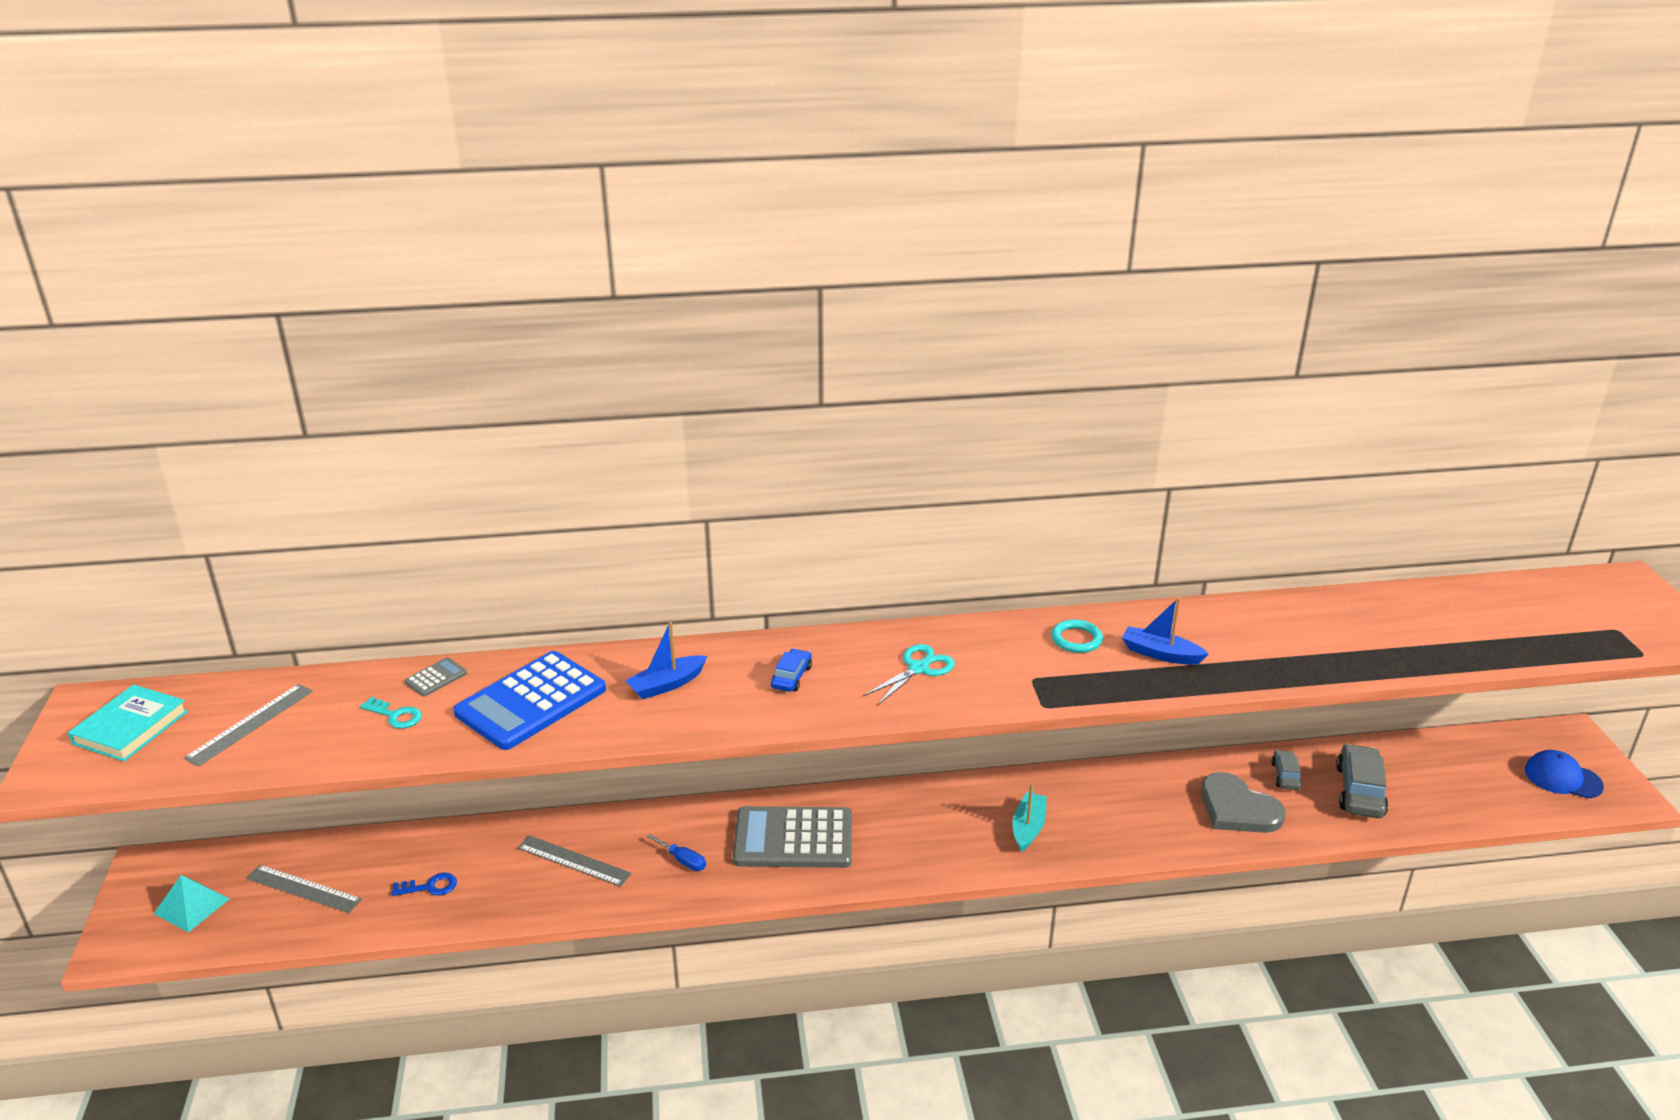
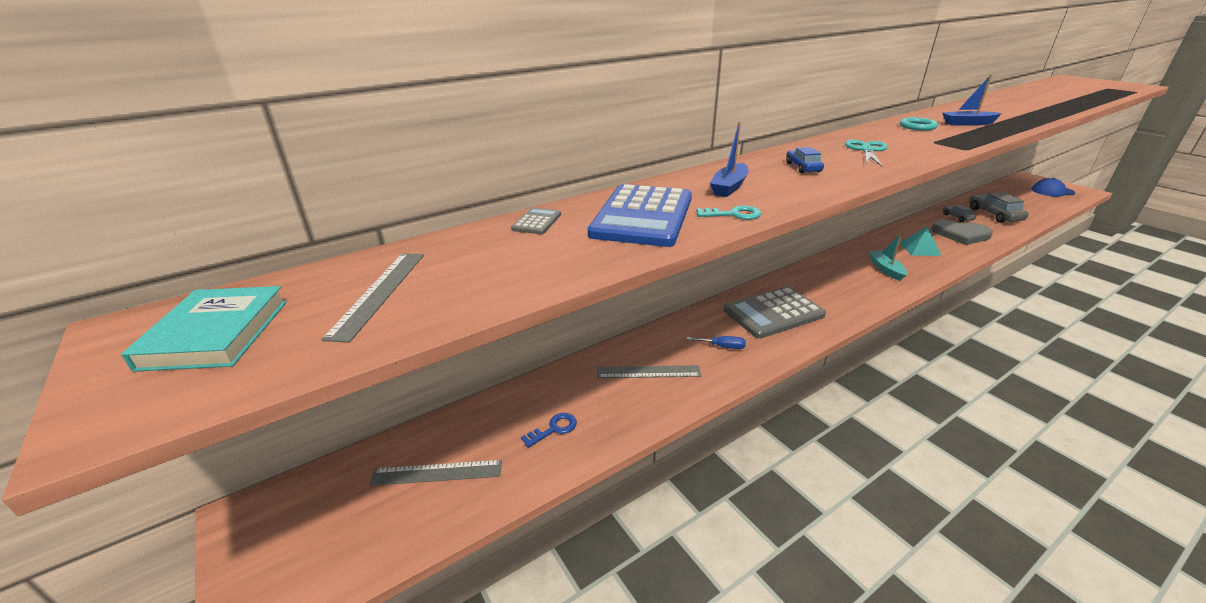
camera: 25 degrees left, 0 degrees up
turquoise pyramid [154,875,229,932] -> turquoise pyramid moved to [900,226,941,256]
turquoise key [360,697,422,728] -> turquoise key moved to [696,205,762,220]

